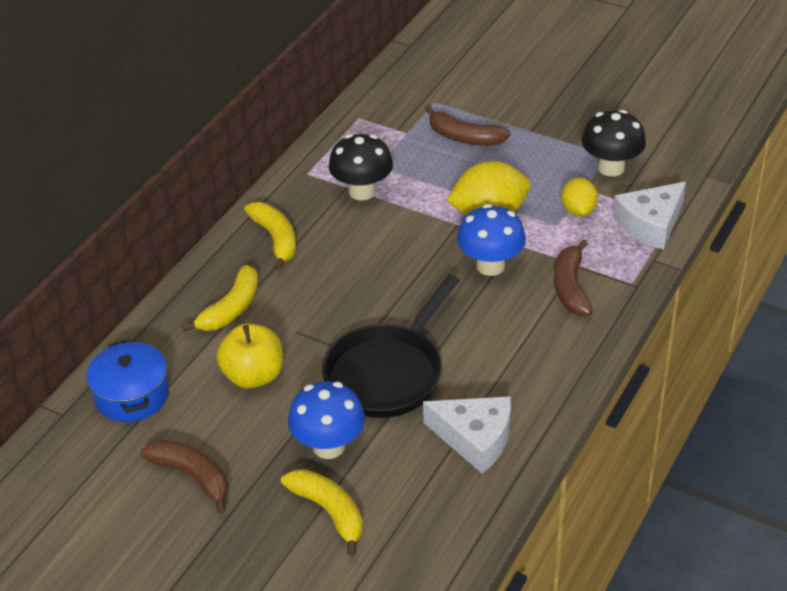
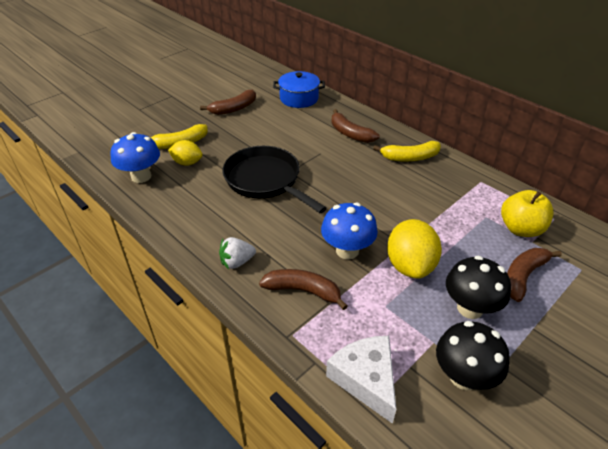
camera: 105 degrees right, 0 degrees up
yellow banana [182,265,259,332] -> brown banana [332,109,379,143]
yellow apple [216,324,283,389] -> yellow apple moved to [501,190,553,237]
blue mushroom [288,381,365,459] -> blue mushroom moved to [110,132,160,183]
black mushroom [328,134,393,201] -> black mushroom moved to [446,256,511,319]
white cheese [423,396,511,473] -> none
yellow lemon [561,178,598,217] -> yellow lemon moved to [168,140,202,166]
none -> white strawberry [219,237,256,269]

